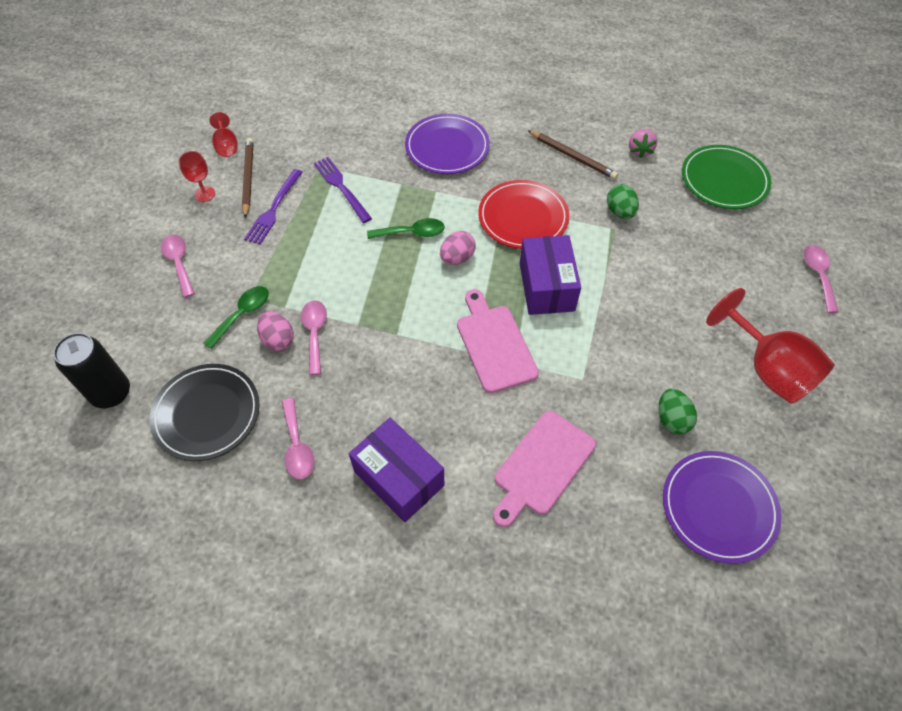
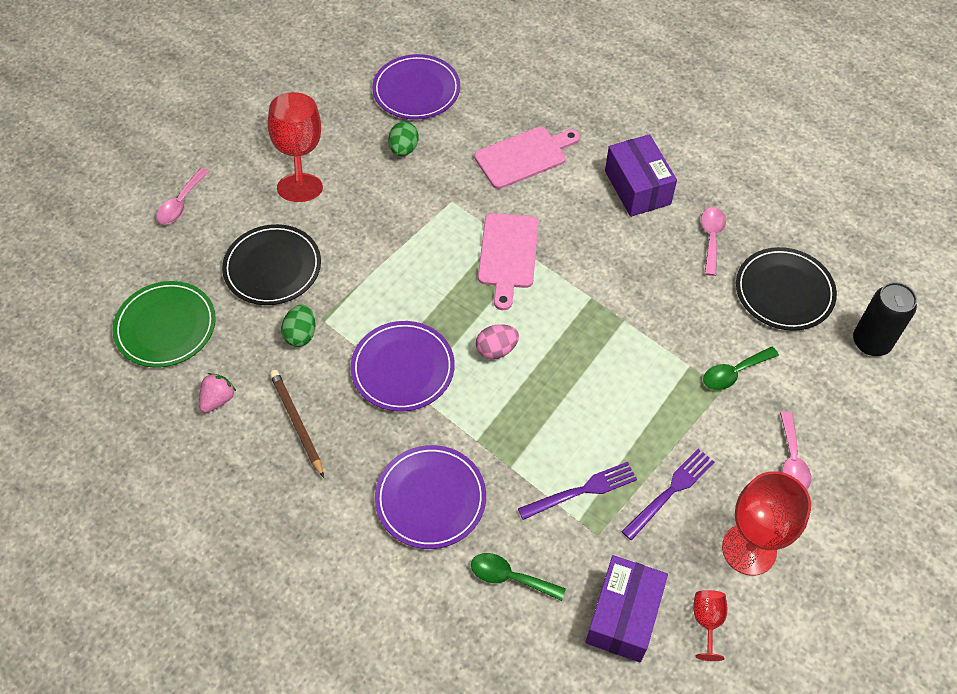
camera: 155 degrees left, 0 degrees up
red goblet [179,151,215,202] -> red goblet [722,471,811,576], size x2.04
brown pencil [242,138,253,218] -> none
pink egg [257,311,294,351] -> none
pink spoon [301,300,327,375] -> none
purple fork [314,157,372,223] -> purple fork turned 105 degrees counterclockwise [518,462,637,520]
green spoon [367,218,445,239] -> green spoon moved to [471,553,566,601]
red plate [478,180,569,249] -> purple plate [351,321,455,411]
purple box [520,235,581,315] -> purple box moved to [585,555,668,662]
none -> black plate [222,224,321,305]

